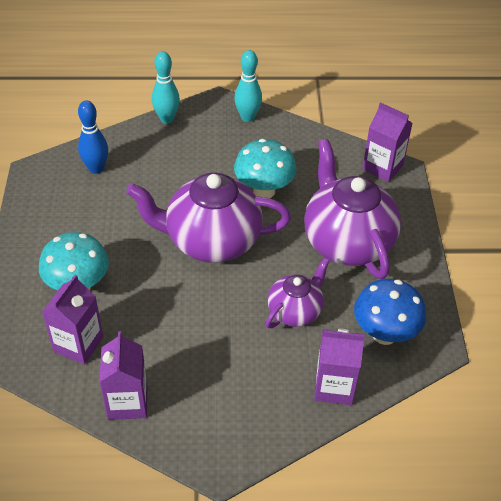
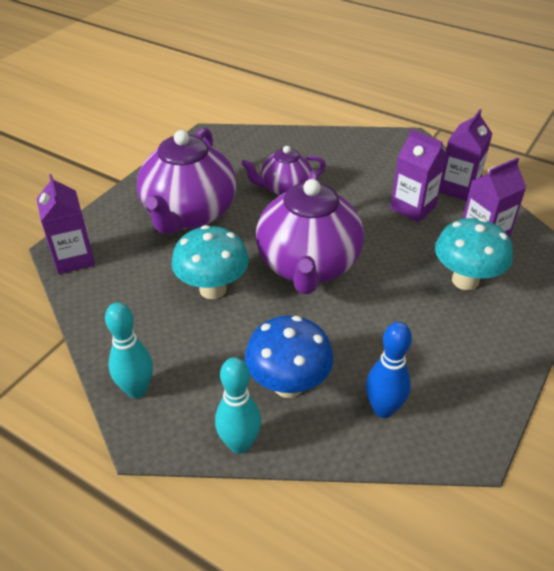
camera: 145 degrees left, 5 degrees down
purple teapot [126,173,291,263] -> purple teapot turned 60 degrees clockwise [256,170,364,294]
purple carton [314,329,365,405] -> purple carton moved to [390,129,447,222]
blue mushroom [354,279,426,345] -> blue mushroom moved to [245,316,333,398]

